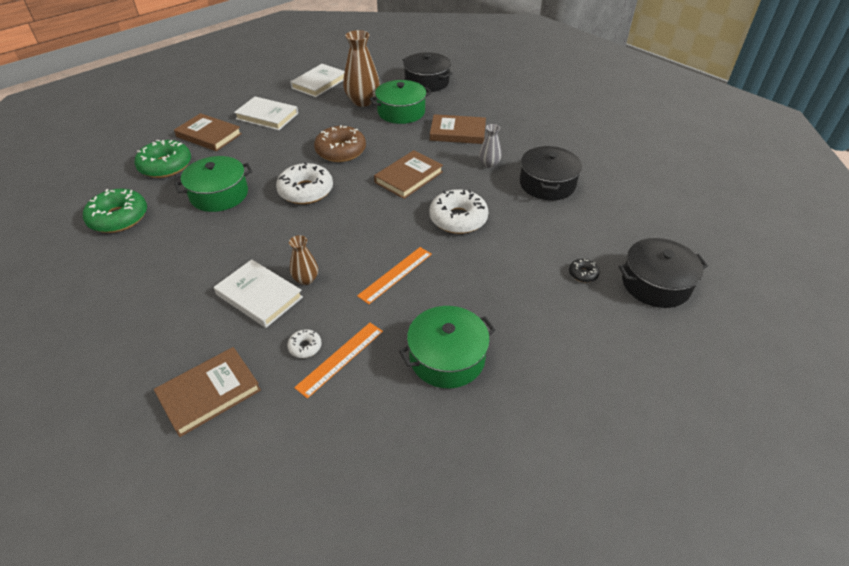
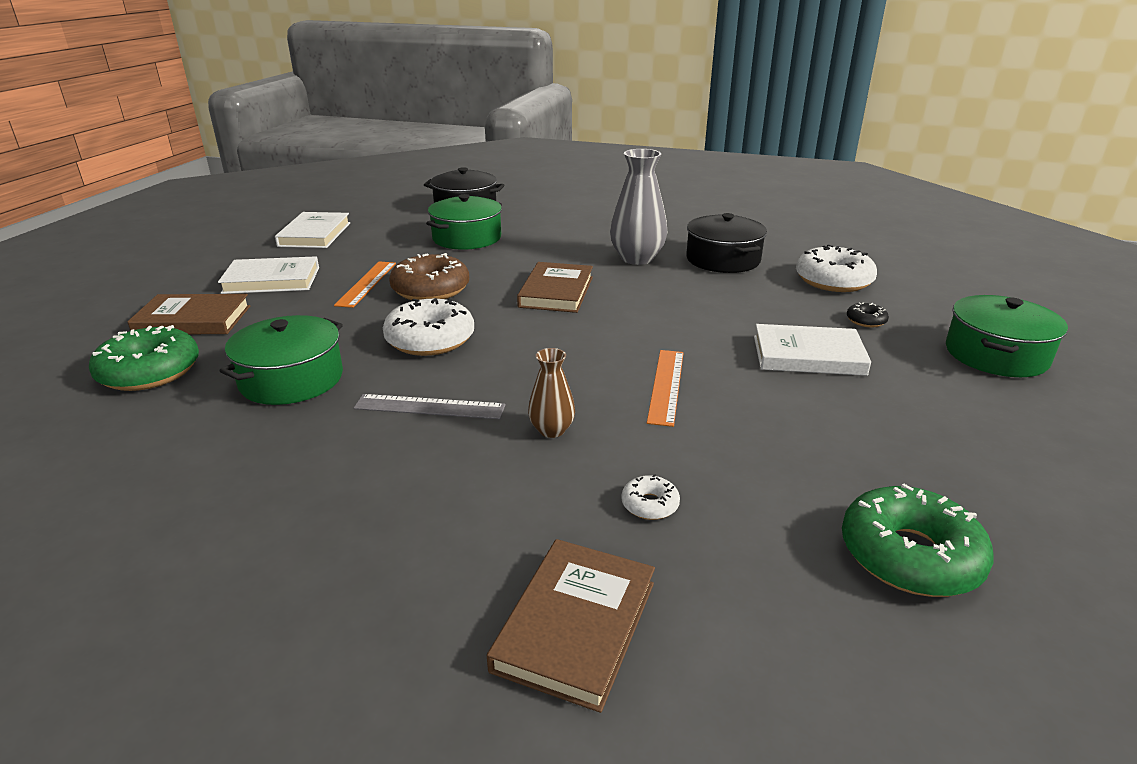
camera: 30 degrees left, 15 degrees down
green donut [83,189,147,233] -> green donut moved to [842,483,993,597]
white book [214,259,303,328] -> white book moved to [754,324,871,376]
orange ruler [294,323,383,399] -> orange ruler moved to [334,261,396,308]
brown vase [343,30,380,107] -> none
green pot [399,306,495,388] -> green pot moved to [946,295,1068,377]
white donut [429,189,489,234] -> white donut moved to [796,245,877,292]
brown book [430,114,486,144] -> none
grey vase [479,124,502,168] -> grey vase [610,149,667,265], size x1.85
black pot [619,238,708,308] -> none
none -> grey ruler [354,394,505,419]

